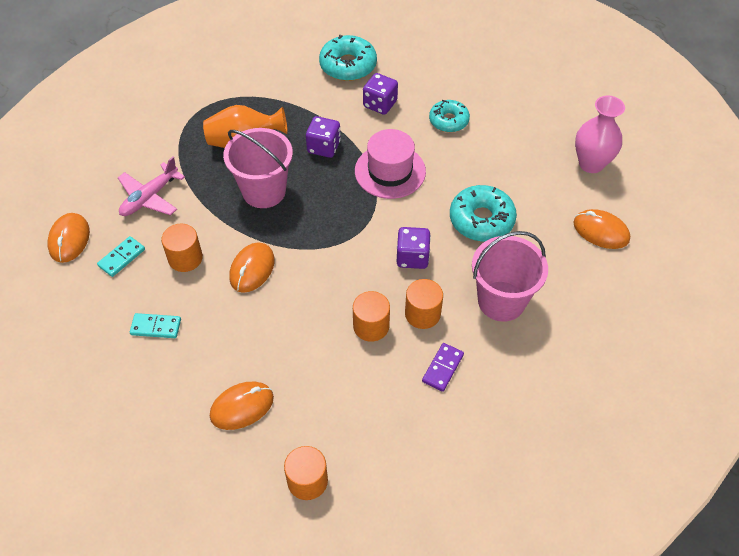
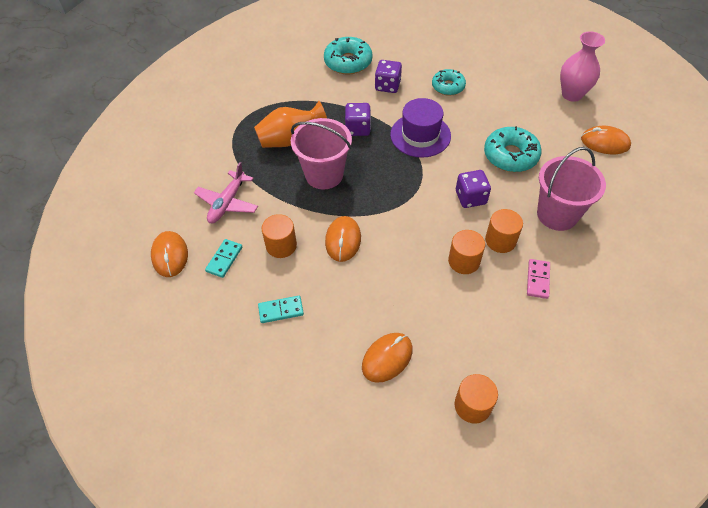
camera: 15 degrees left, 0 degrees up
pink hat [355,129,426,199] -> purple hat [390,98,451,158]
purple domino [422,343,464,392] -> pink domino [527,259,550,299]

